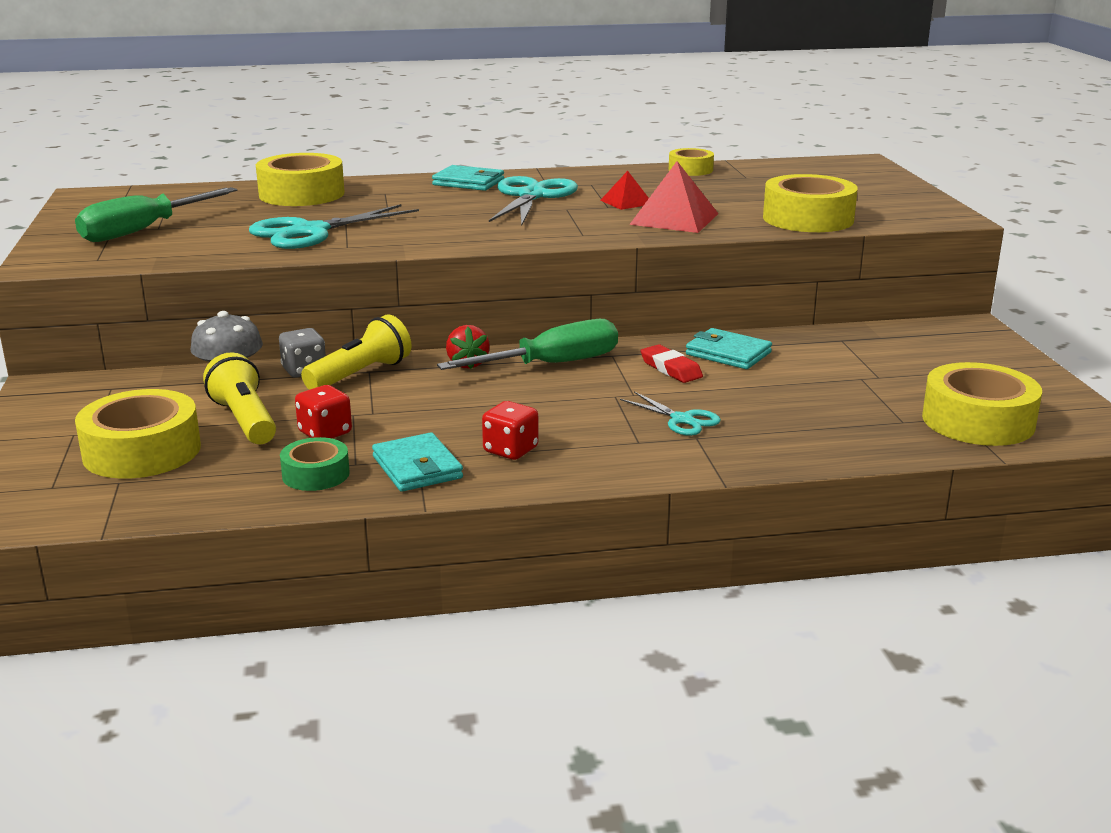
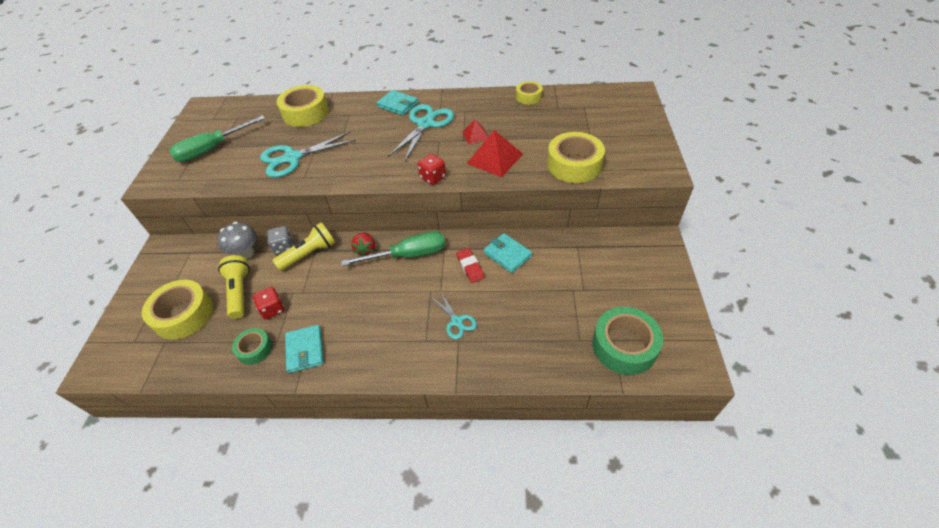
camera: 15 degrees right, 25 degrees up
red dice [482,401,539,460] -> red dice moved to [417,154,446,185]
yellow tape [922,362,1042,446] -> green tape [592,307,663,375]

